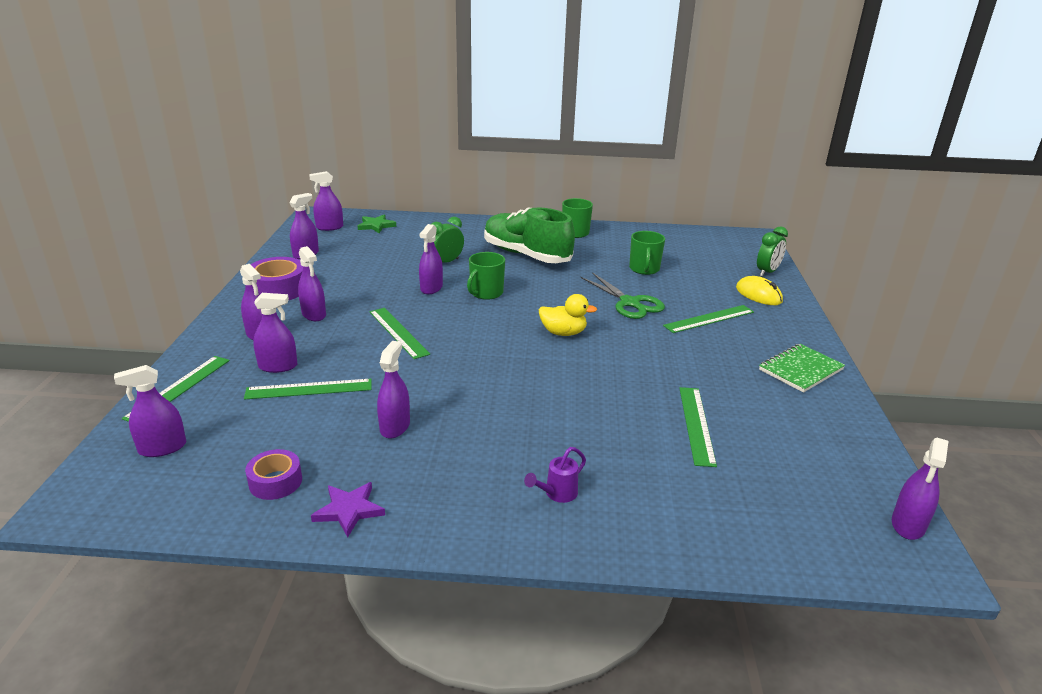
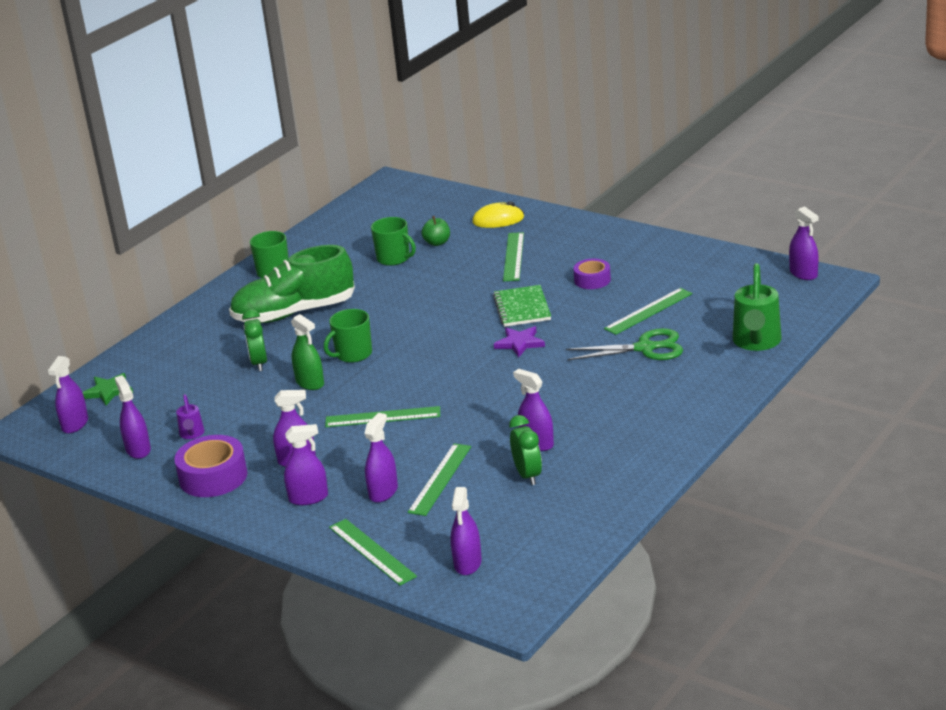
camera: 55 degrees left, 0 degrees up
purple tape [245,449,302,500] -> purple tape moved to [573,258,611,289]
purple star [311,482,385,537] -> purple star moved to [494,326,545,357]
purple spray bottle [419,224,443,294] -> green spray bottle [291,314,324,390]
green mug [467,252,505,300] -> green mug turned 75 degrees clockwise [324,309,372,363]
purple watering can [524,447,586,503] -> purple watering can moved to [176,394,205,439]
yellow duck [539,294,597,336] -> none
green scissors [581,272,665,319] -> green scissors moved to [566,328,683,360]
green ruler [679,387,717,467] -> green ruler turned 75 degrees counterclockwise [604,288,692,335]
green clock [757,226,788,277] -> green clock moved to [509,415,542,485]
green notebook [759,344,845,393] -> green notebook moved to [493,285,551,327]
none -> green apple [422,216,450,246]
none -> green watering can [733,263,782,351]

